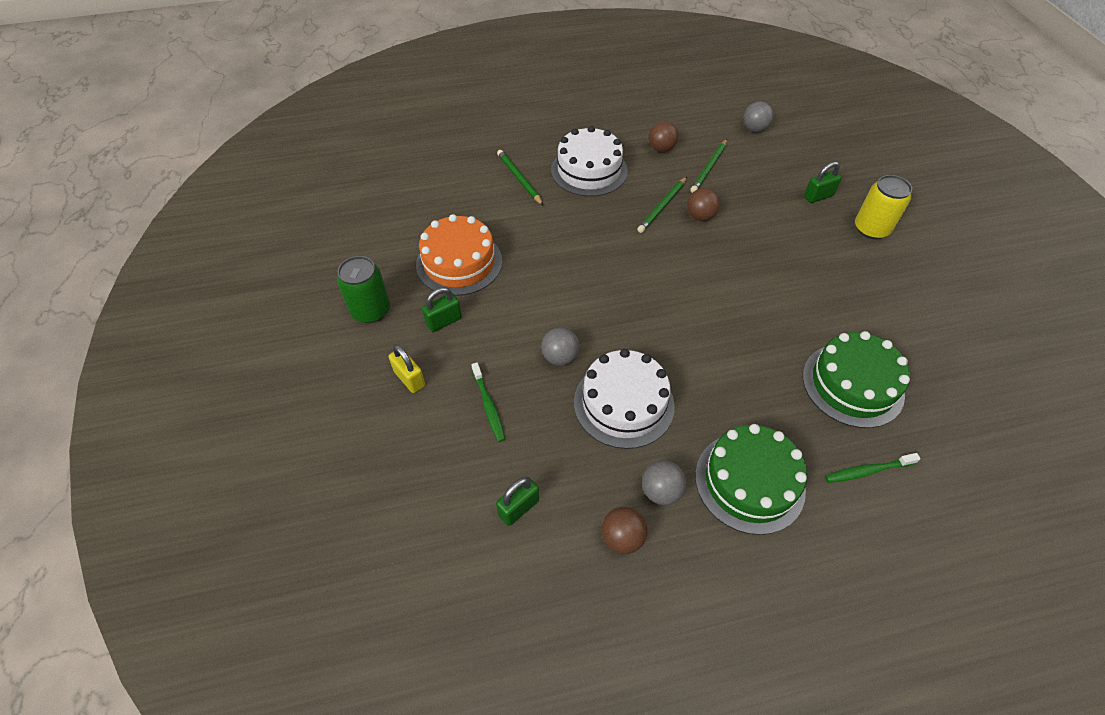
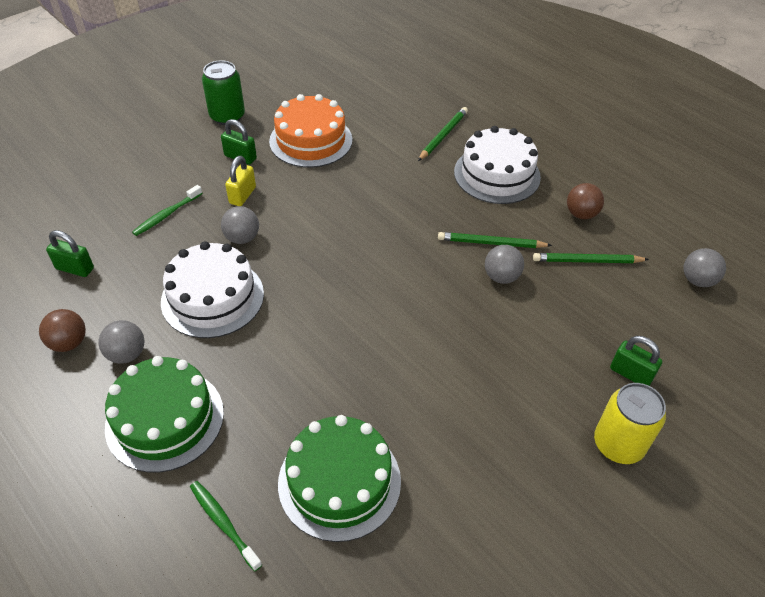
camera: 60 degrees right, 5 degrees down
yellow padlock [389,344,425,393] -> yellow padlock moved to [225,156,256,206]
brown ball [687,188,720,221] -> grey ball [485,245,524,284]

